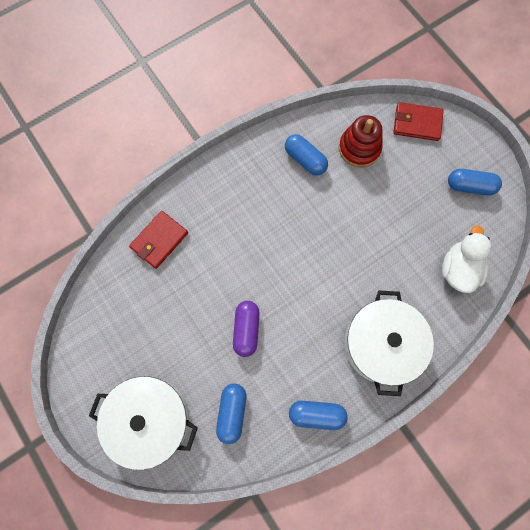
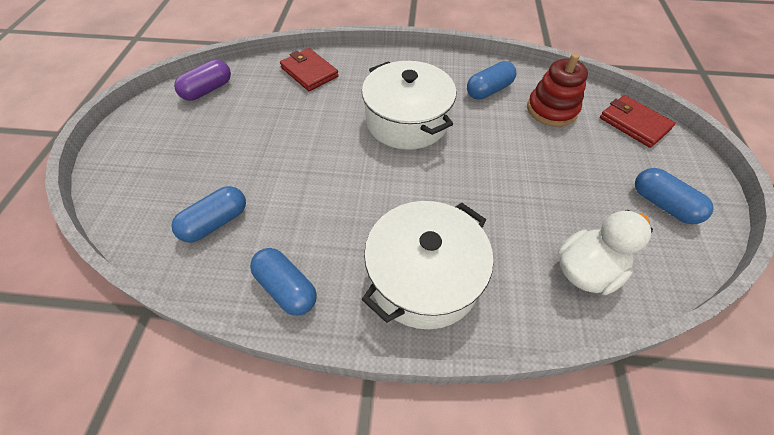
camera: 40 degrees right, 20 degrees down
white pot [89,376,198,470] -> white pot moved to [362,61,456,150]
red wallet [129,211,188,269] -> red wallet turned 60 degrees clockwise [280,48,339,91]
purple capsule [233,301,260,357] -> purple capsule moved to [174,59,231,101]
blue capsule [285,134,328,176] -> blue capsule turned 60 degrees clockwise [467,61,516,100]

